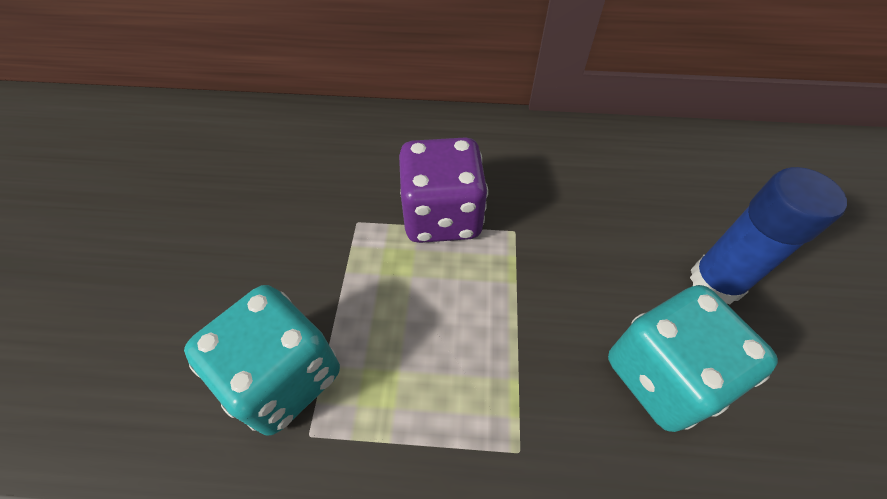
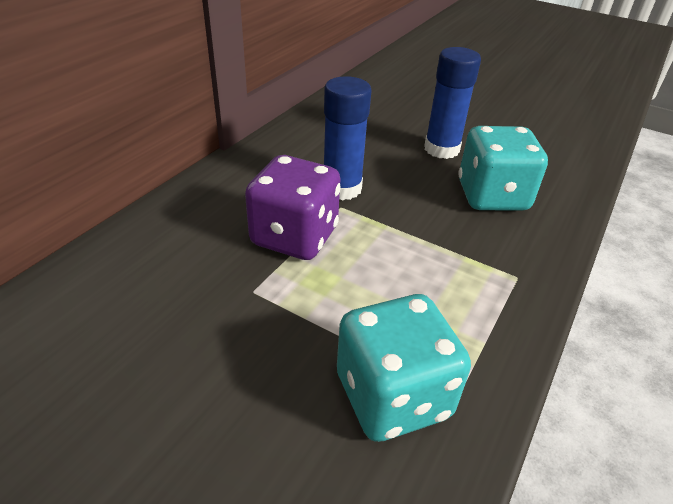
camera: 65 degrees left, 15 degrees down
none -> blue glue stick [324,76,372,200]

